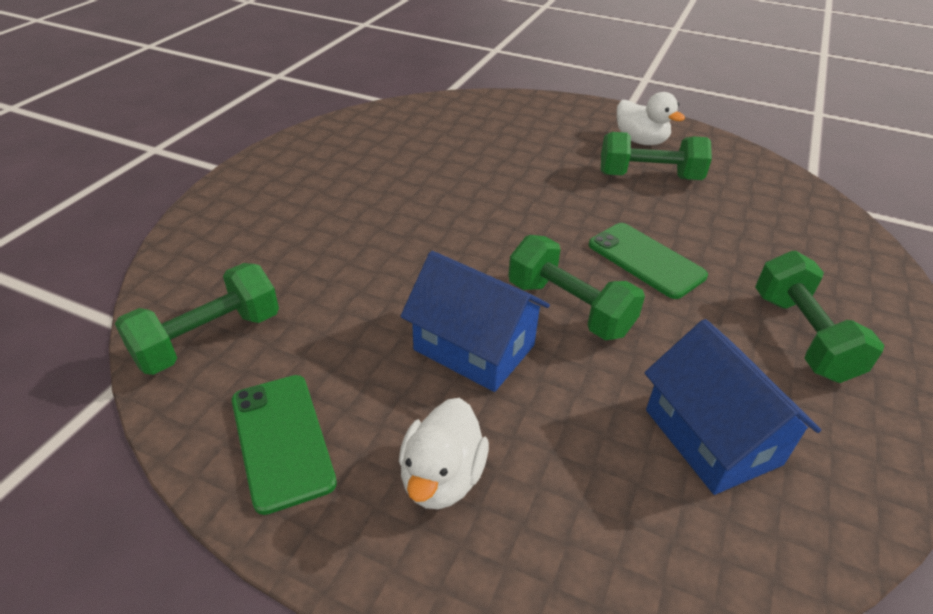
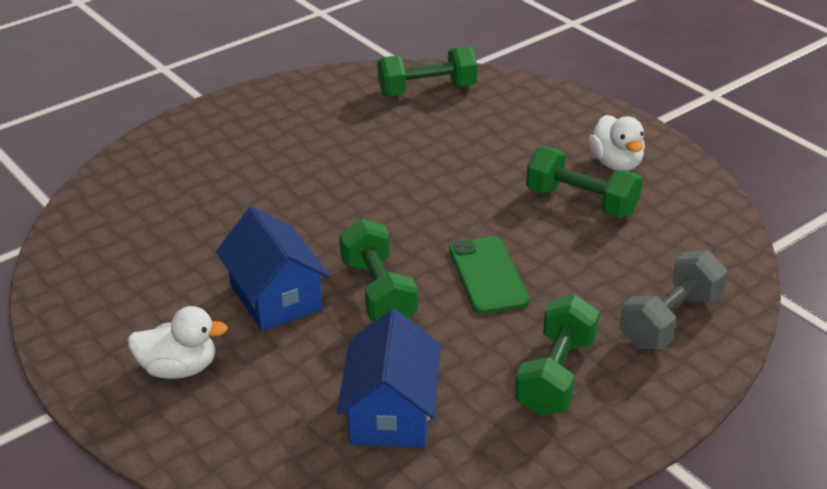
camera: 30 degrees right, 5 degrees down
green dumbbell [115,263,279,375] -> green dumbbell moved to [377,46,477,96]
green phone [232,375,337,515] -> none
white duck [399,398,489,509] -> white duck turned 135 degrees counterclockwise [128,306,228,379]
none -> grey dumbbell [620,250,727,349]

